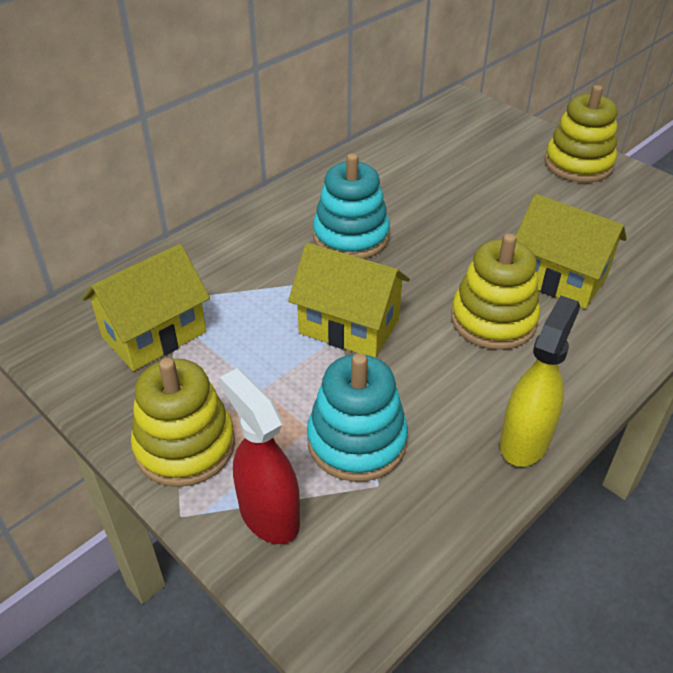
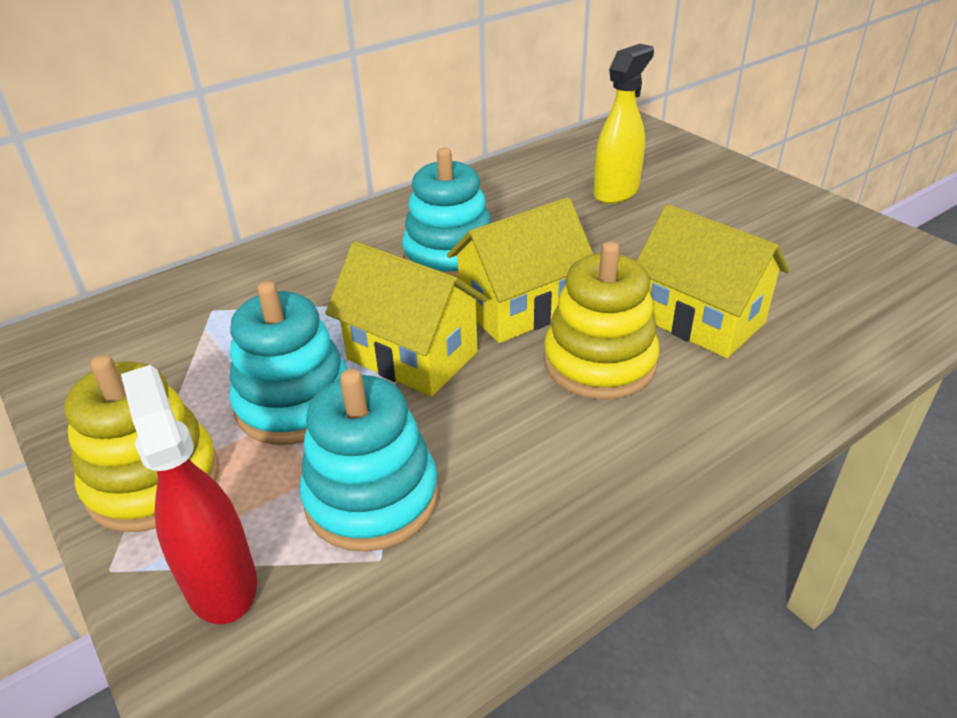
camera: 10 degrees right, 5 degrees down
yellow house [82,244,210,371] -> yellow house moved to [447,197,593,343]
yellow spray bottle [500,296,580,467] -> yellow spray bottle moved to [593,44,654,204]
yellow stacking toy [544,85,617,183] -> none
none -> turquoise stacking toy [229,281,348,445]

